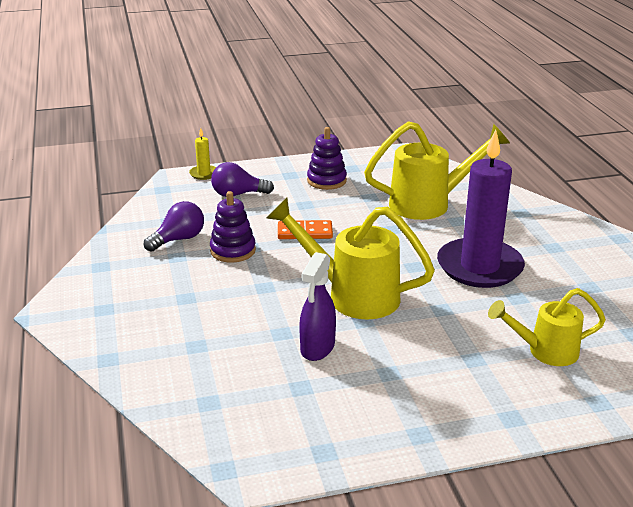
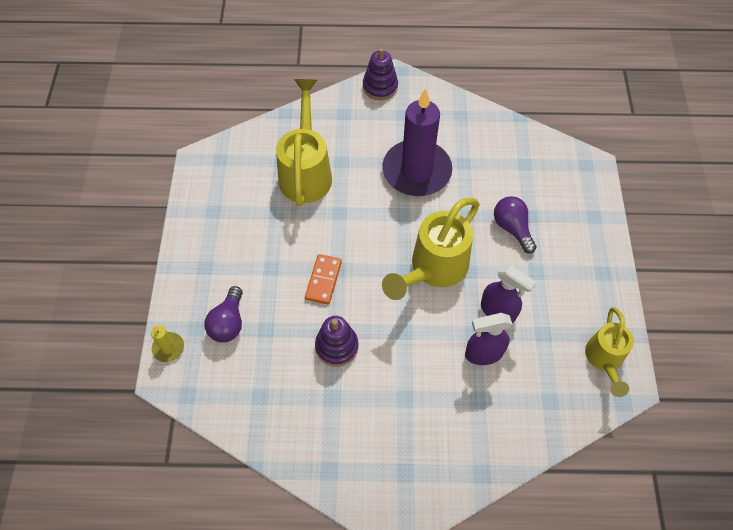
camera: 75 degrees left, 30 degrees up
purple light bulb [144,201,204,252] -> purple light bulb moved to [494,196,537,254]
purple stacking toy [307,127,347,190] -> purple stacking toy moved to [363,48,398,100]
yellow watering can [488,288,606,366] -> yellow watering can moved to [585,307,634,397]
none -> purple spray bottle [465,313,512,365]

